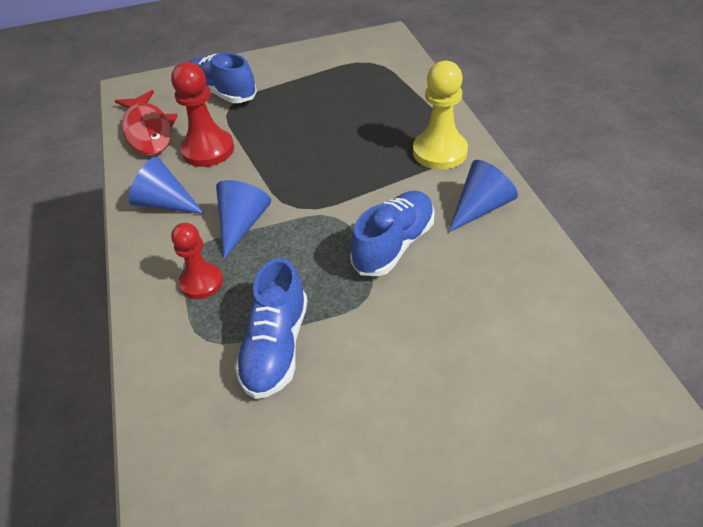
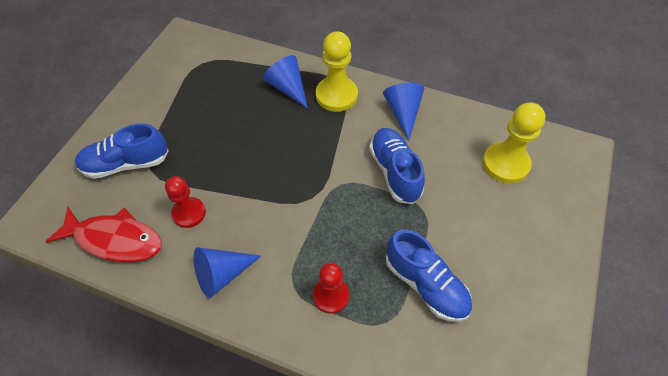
camera: 55 degrees left, 10 degrees up
red pawn [171,62,234,167] -> red pawn [165,176,206,228], size x0.67
blue cone [216,180,271,259] -> blue cone moved to [263,55,308,109]
none -> yellow pawn [482,102,546,184]

